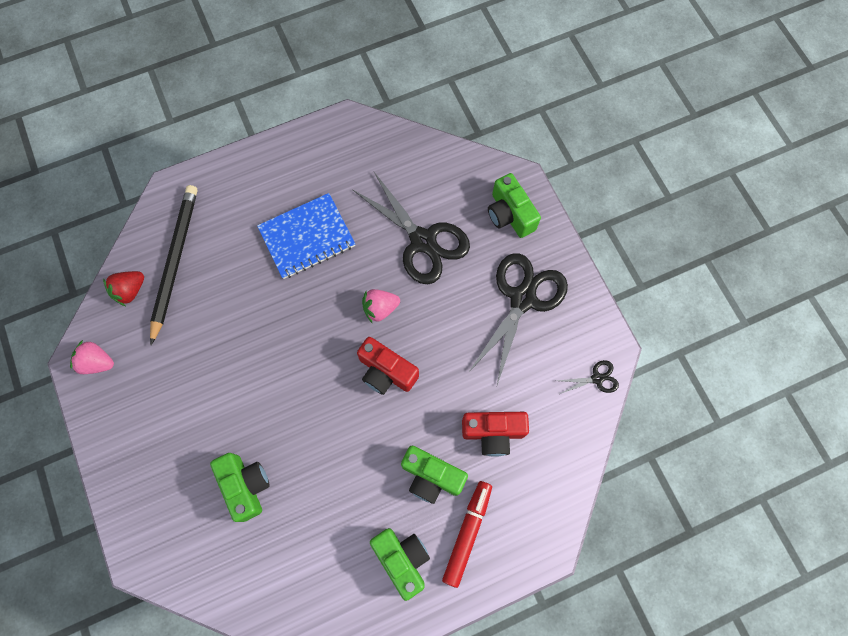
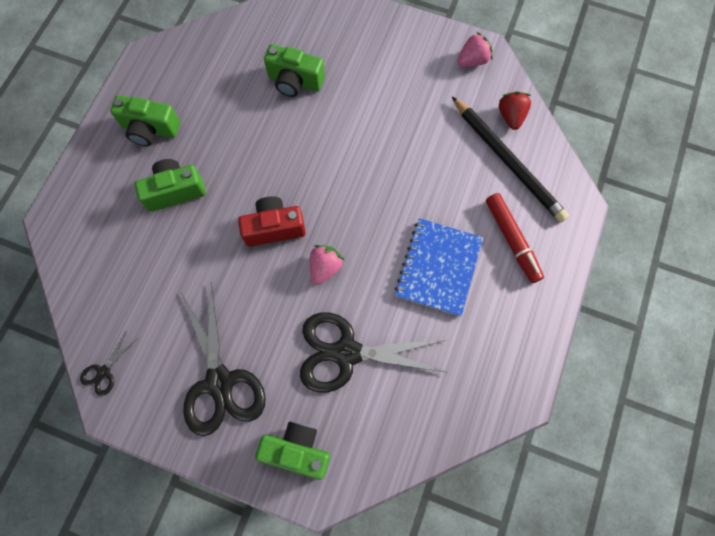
camera: 135 degrees right, 0 degrees up
red marker [442,481,492,588] -> red marker moved to [486,193,544,283]
red camera [462,412,529,457] -> none

